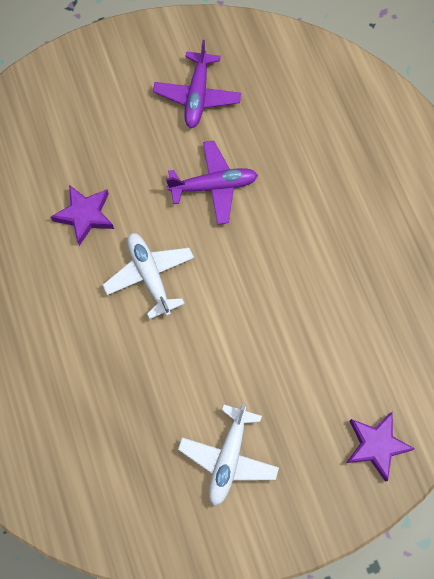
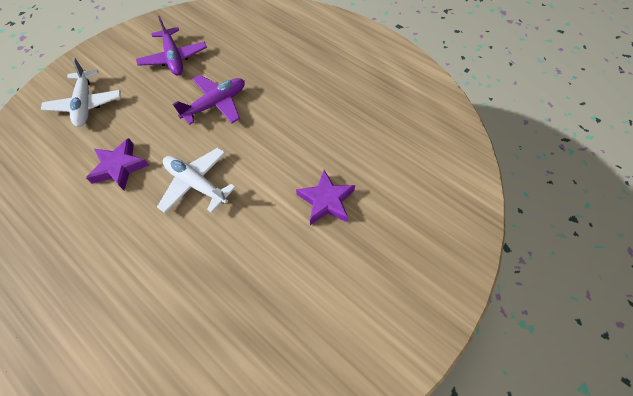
camera: 30 degrees left, 10 degrees down
white plane [178,402,279,506] -> white plane moved to [41,58,121,127]
purple star [346,412,415,482] -> purple star moved to [296,170,355,225]

